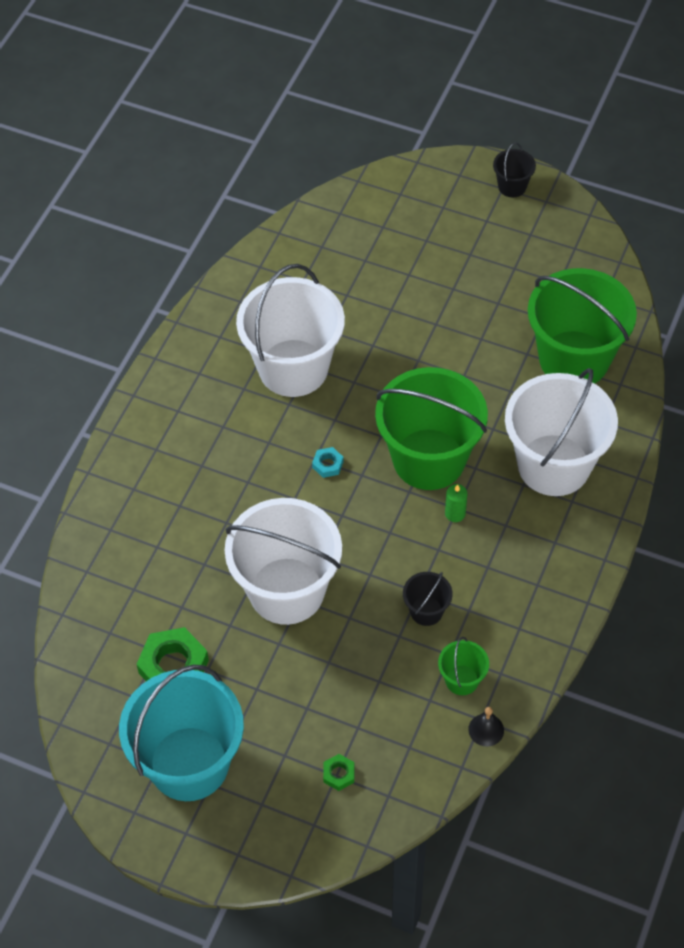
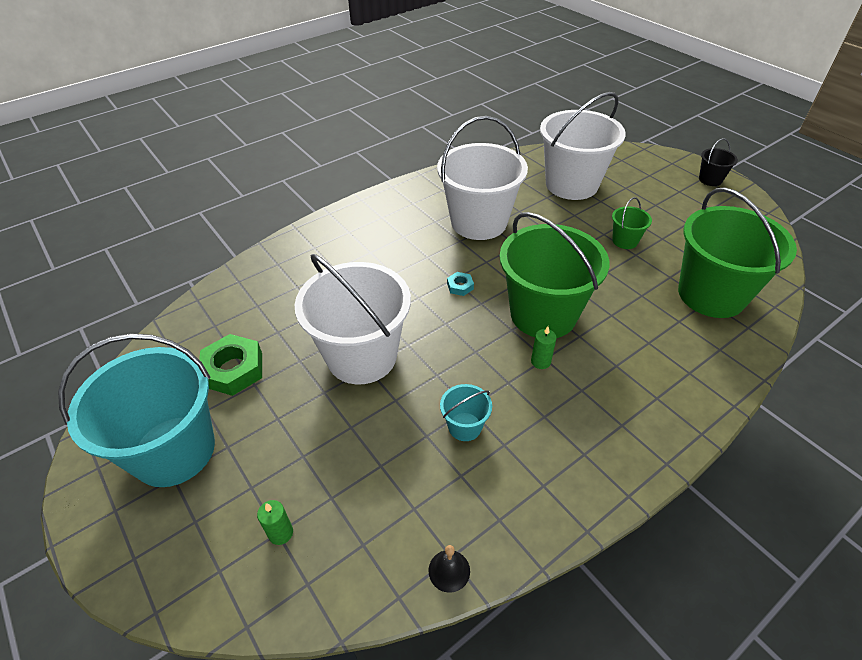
camera: 30 degrees right, 10 degrees down
green nut [323,754,354,791] -> green candle [257,500,293,545]
black bucket [403,572,453,626] -> turquoise bucket [440,384,492,441]
green bucket [438,637,489,695] -> green bucket moved to [612,197,652,249]
white bucket [505,368,618,496] -> white bucket moved to [540,92,626,200]

